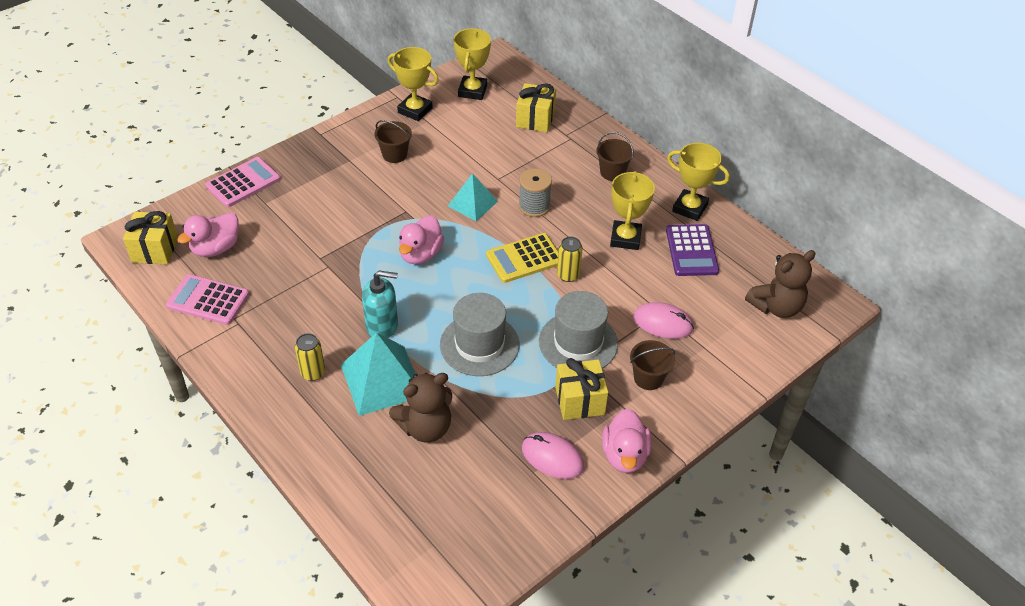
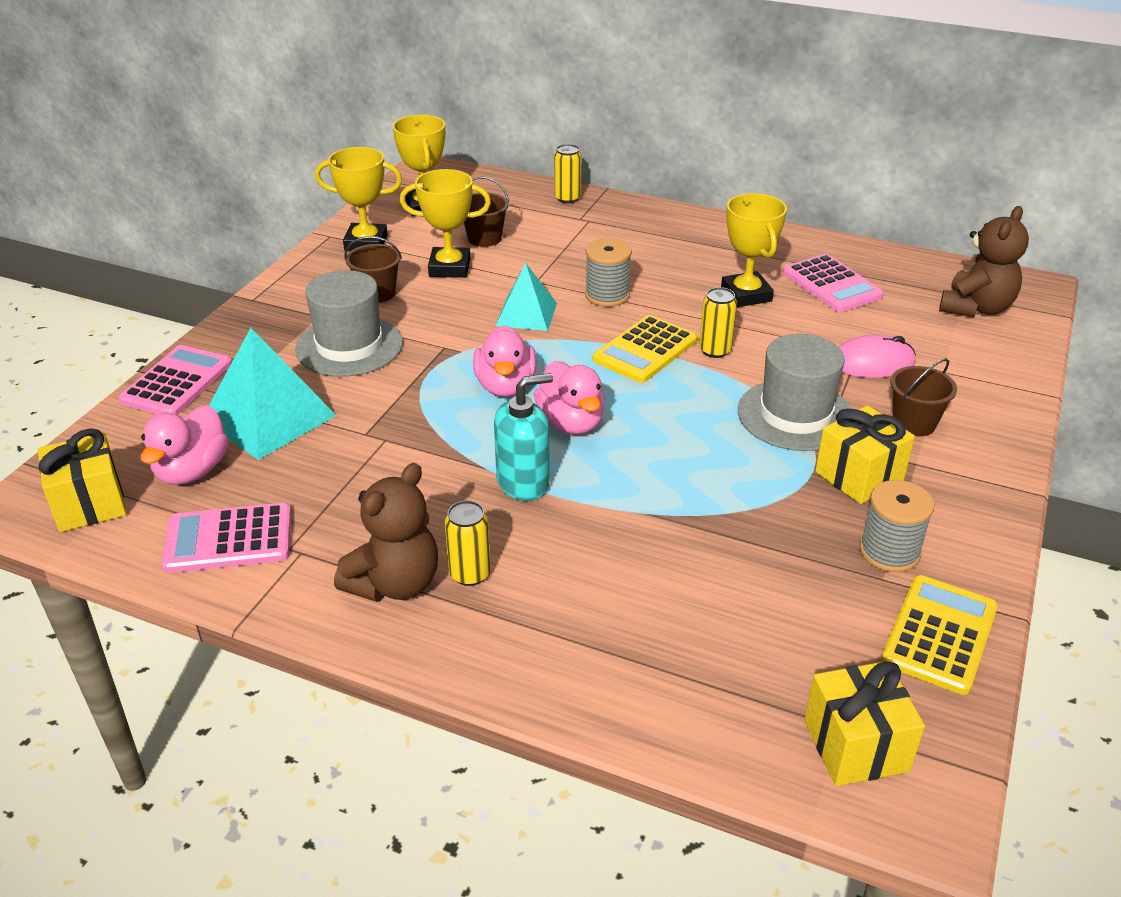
camera: 25 degrees left, 10 degrees down
turquoise pyramid [341,332,415,416] -> turquoise pyramid moved to [209,328,337,460]
brown teddy bear [389,373,452,442] -> brown teddy bear moved to [334,463,438,602]
grey hat [440,293,519,376] -> grey hat moved to [295,270,403,377]
yellow gift [516,83,556,132] -> yellow gift moved to [804,661,925,786]
pink mouse [522,432,584,479] -> grey spool [859,480,934,572]
brown bucket [596,132,634,181] -> brown bucket moved to [464,177,510,247]
pink duck [602,408,652,473] -> pink duck moved to [534,361,605,434]
purple calculator [666,224,719,276] -> pink calculator [783,254,884,312]
yellow trophy [667,143,730,221] -> yellow trophy moved to [400,169,491,278]
none -> yellow can [554,144,582,203]
none -> yellow calculator [881,575,998,695]

